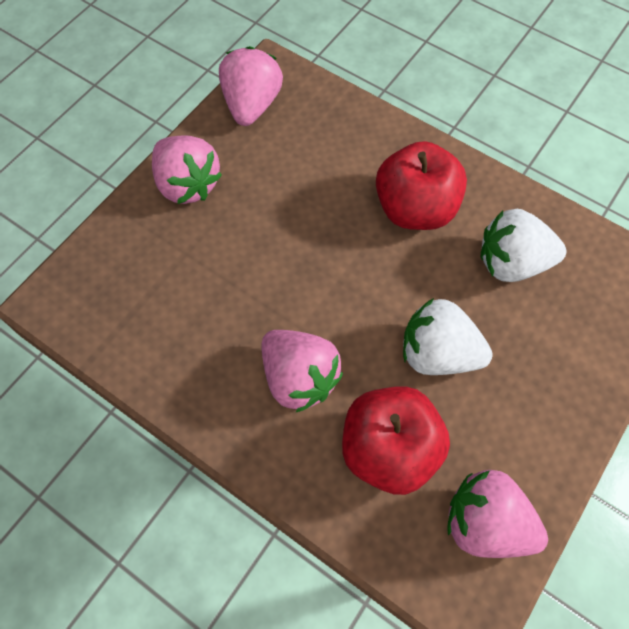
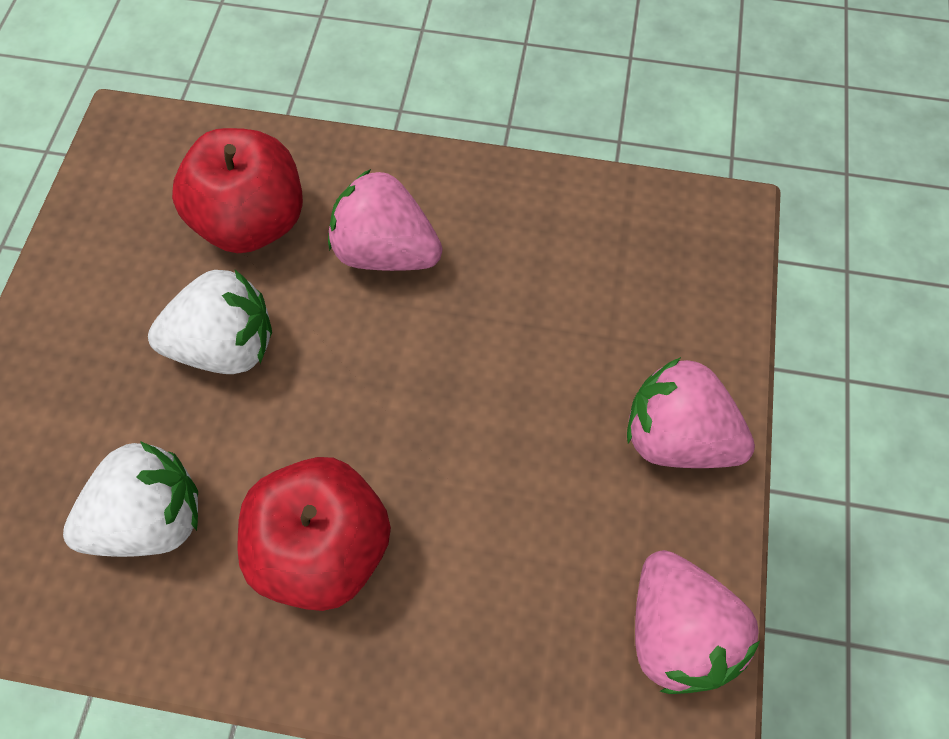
camera: 155 degrees right, 0 degrees up
pink strawberry [447,470,548,558] -> none

